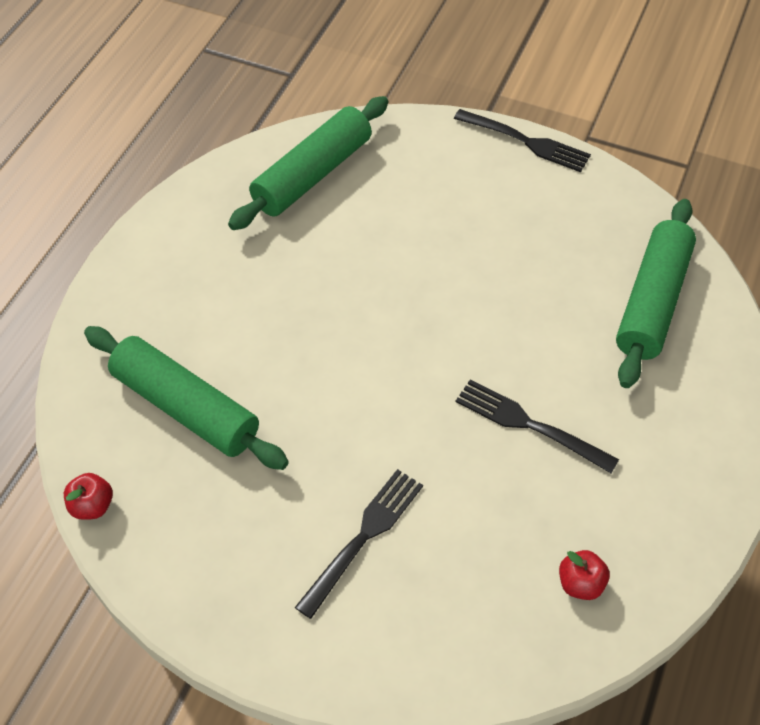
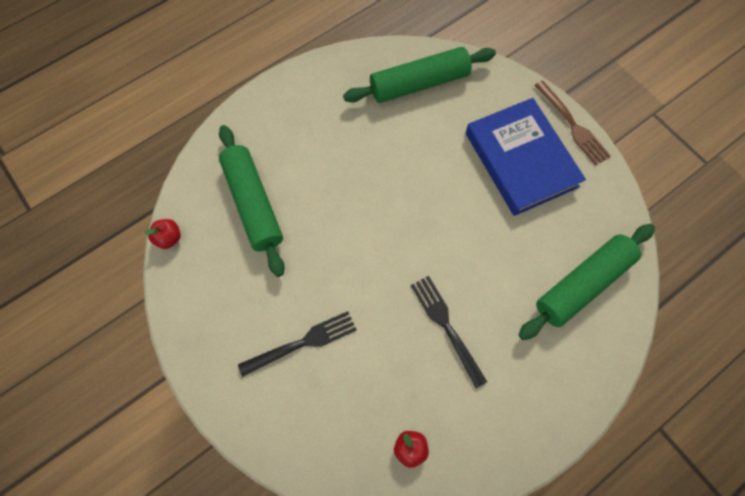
camera: 30 degrees right, 15 degrees up
black fork [454,109,591,172] -> brown fork [534,80,611,166]
none -> blue book [466,98,586,216]

